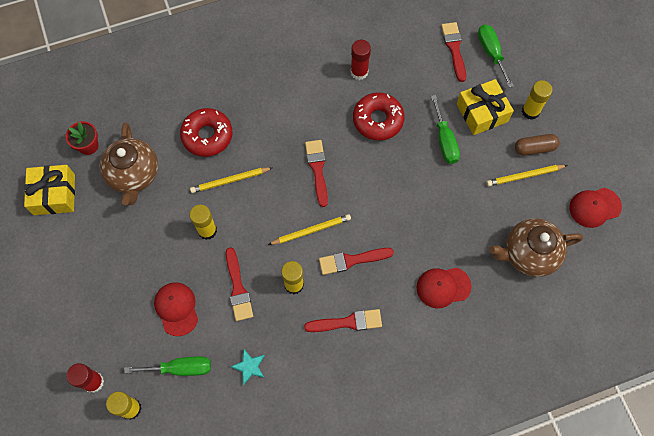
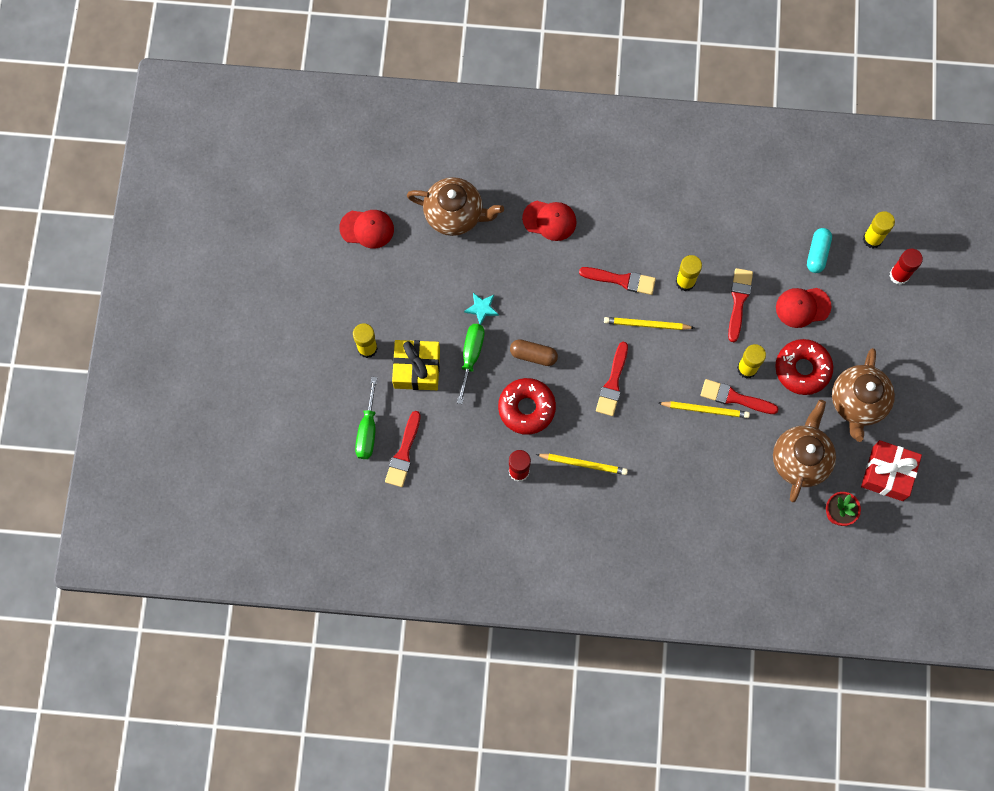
camera: 155 degrees left, 5 degrees up
yellow gift [24,165,75,215] -> red gift [861,440,922,501]
green screwdriver [124,356,211,376] -> turquoise capsule [807,228,832,273]
red cap [154,282,198,336] -> red cap turned 75 degrees clockwise [776,288,831,328]
red donut [180,108,233,157] -> red donut moved to [775,339,833,395]
turquoise star [231,349,265,385] -> turquoise star moved to [464,293,499,325]
red brush [304,309,382,332] -> red brush moved to [700,379,778,414]
yellow pencil [486,165,568,186] -> yellow pencil moved to [536,454,628,475]
brown capsule [515,134,560,156] -> brown capsule moved to [510,339,558,366]
none -> brown teapot [832,348,895,442]

